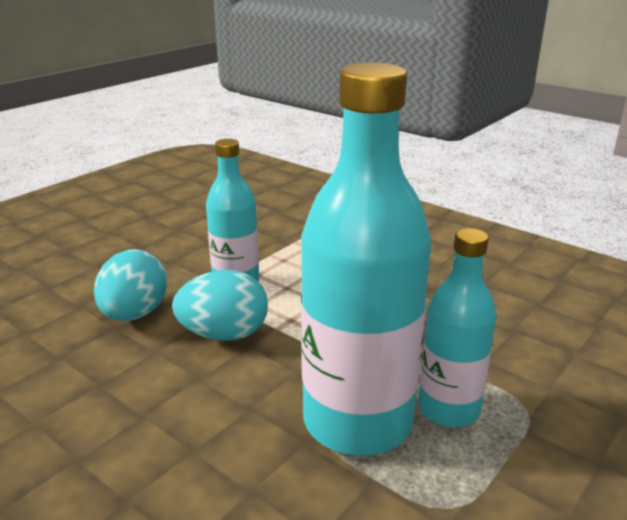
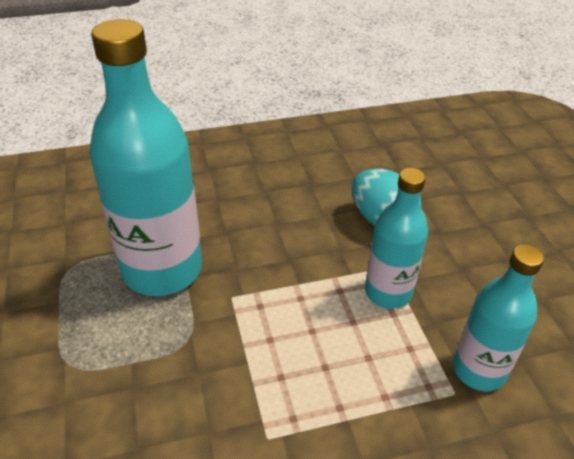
camera: 125 degrees right, 15 degrees up
turquoise egg [172,270,268,341] -> none
turquoise bottle [418,228,497,427] -> turquoise bottle moved to [453,244,544,391]

